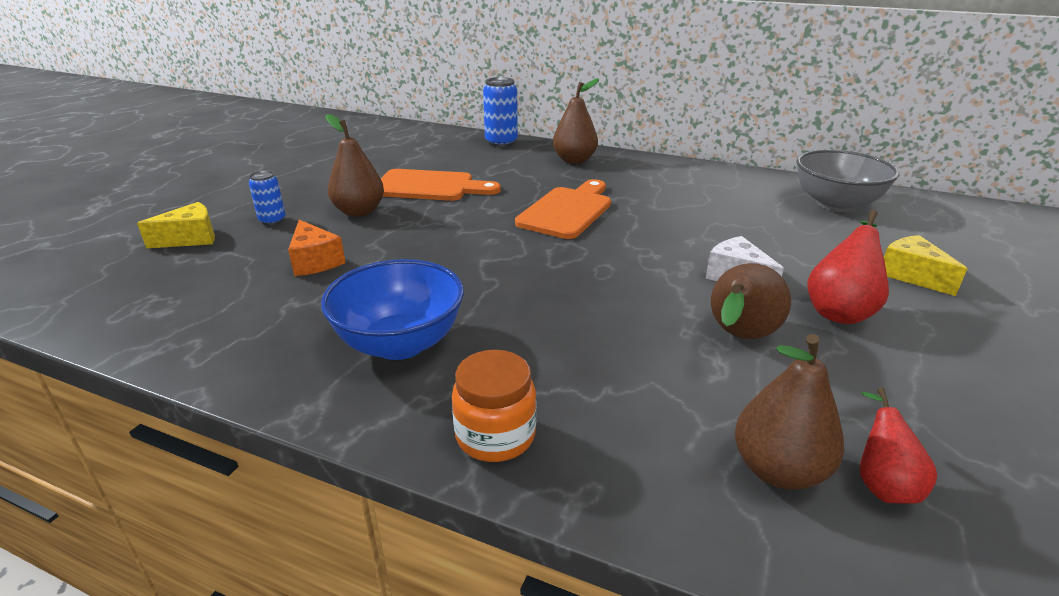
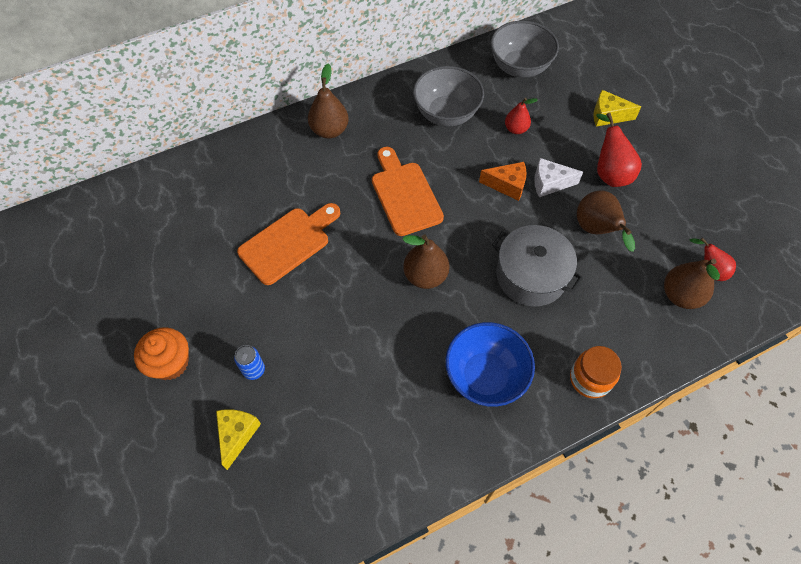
camera: 50 degrees left, 30 degrees up
orange cheese [288,220,346,276] -> orange cheese moved to [479,162,526,201]
brown pear [325,114,384,217] -> brown pear moved to [402,234,449,289]
blue can [483,77,518,147] -> none
none -> orange cupcake [134,327,189,380]
none -> grey bowl [413,66,484,126]
none -> grey pot [492,225,583,307]
none -> red pear [505,98,538,134]

